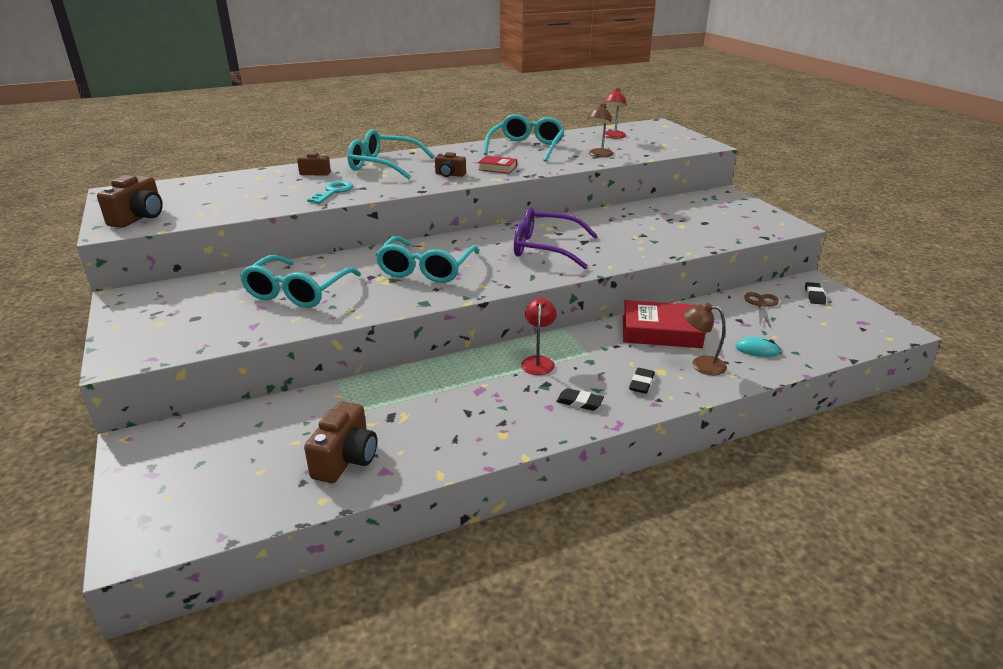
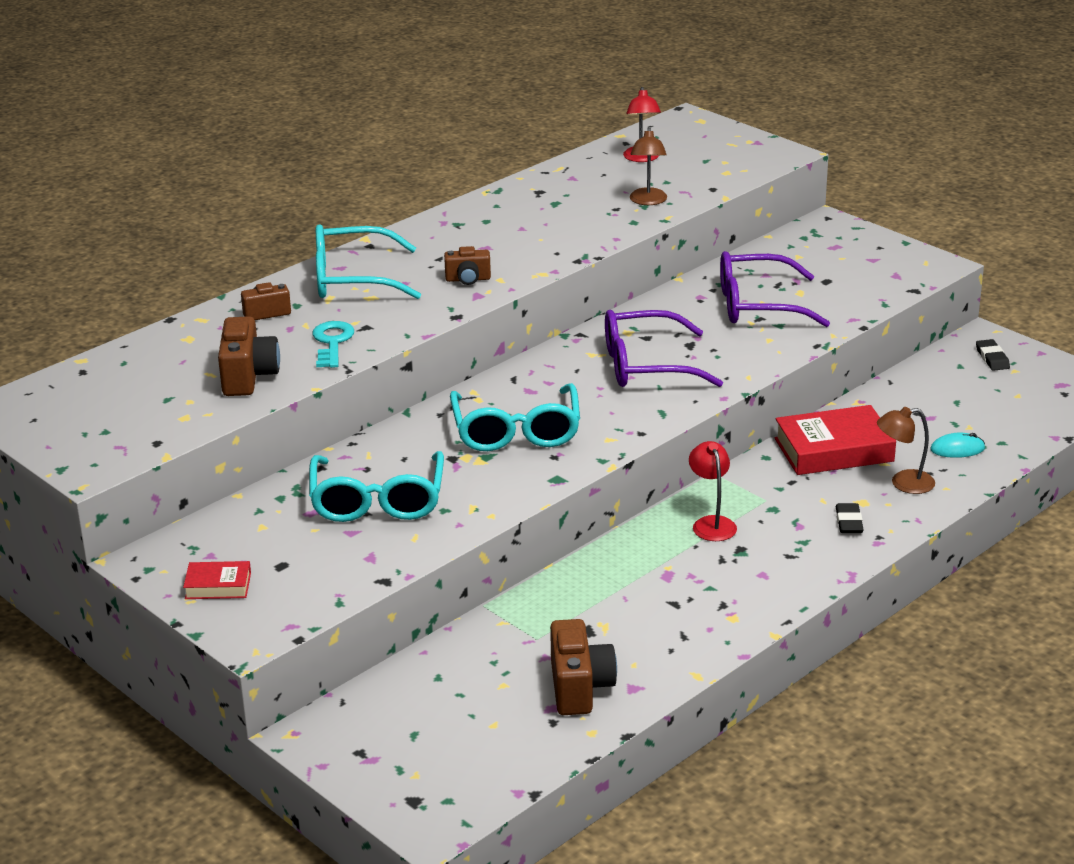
camera: 20 degrees left, 0 degrees up
brown camera [97,175,163,228] -> brown camera moved to [218,316,280,396]
red book [478,155,517,174] -> red book moved to [183,561,251,599]
turquoise glasses [484,114,565,162] -> none
black eraser [556,388,604,411] -> none
brown scissors [744,292,779,328] -> none
none -> purple glasses [720,251,830,327]

